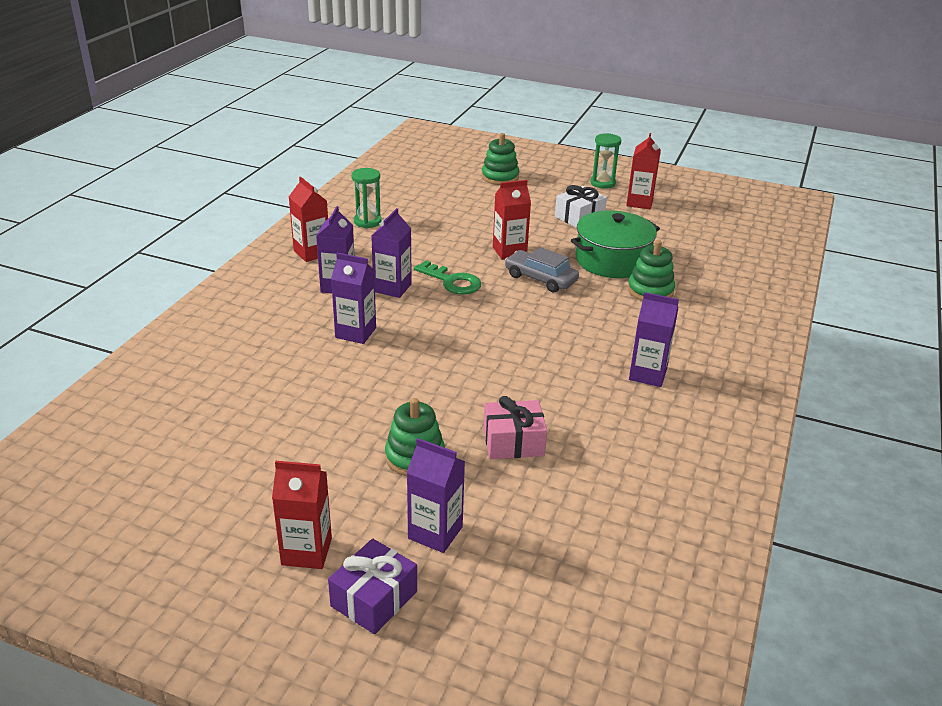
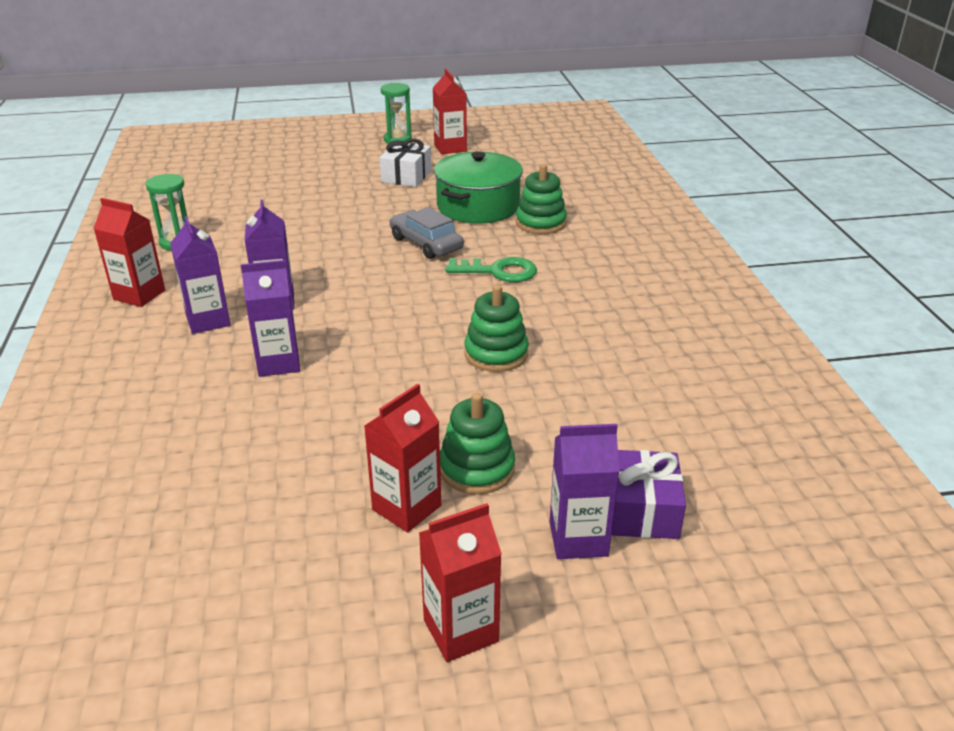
camera: 30 degrees left, 0 degrees up
purple gift [328,539,417,634] -> purple gift moved to [612,450,686,539]
green key [414,260,481,295] -> green key moved to [445,257,537,282]
green stacking toy [482,133,519,185] -> green stacking toy moved to [464,285,529,372]
pink gift [484,396,547,459] -> none
red carton [493,180,531,260] -> red carton moved to [364,384,441,532]
grey car [505,247,579,292] -> grey car turned 45 degrees clockwise [390,207,464,259]
purple carton [629,292,679,387] -> none

